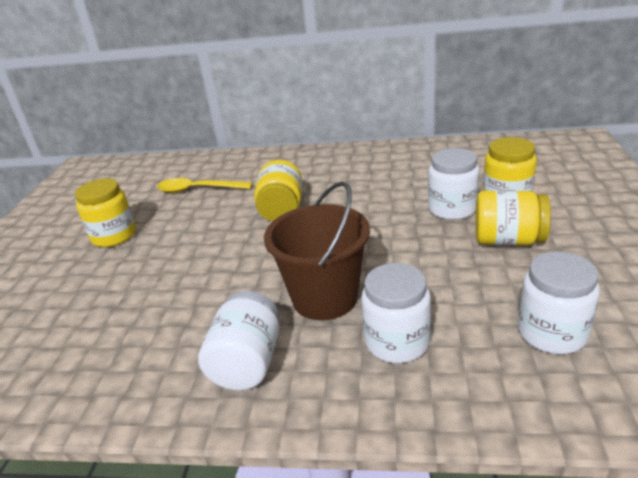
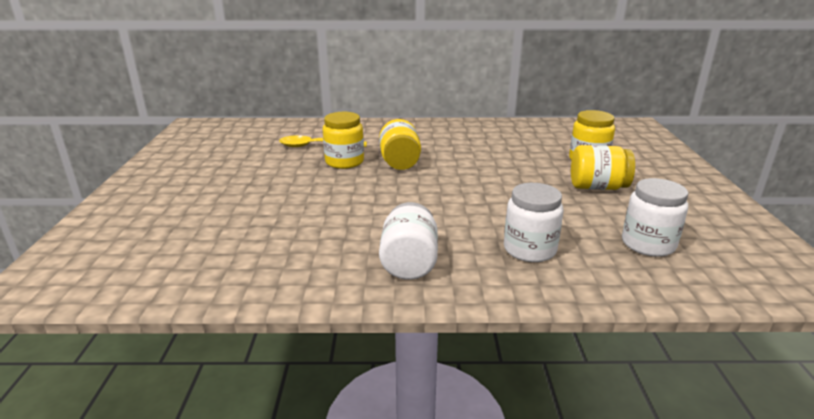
camera: 10 degrees left, 5 degrees down
yellow jar [75,179,136,247] -> yellow jar moved to [323,112,364,169]
brown bucket [264,181,370,320] -> none
white jar [428,148,479,220] -> none

